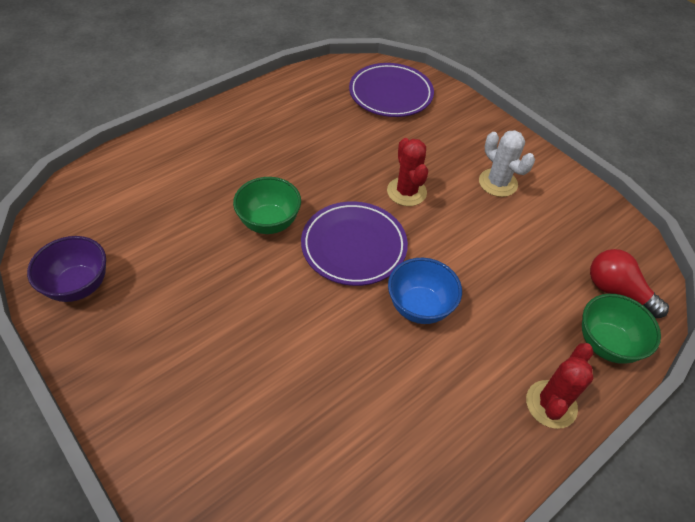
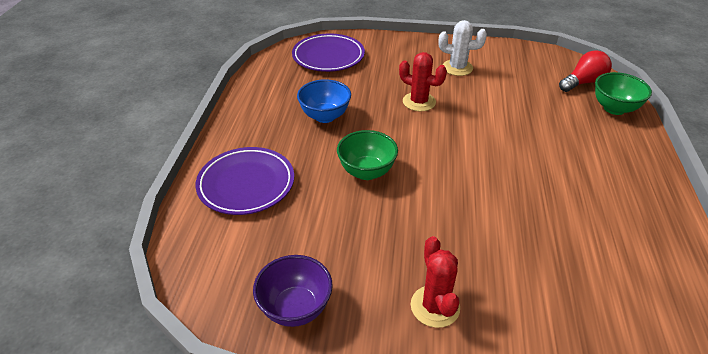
camera: 40 degrees left, 10 degrees down
purple plate [301,201,408,286] -> purple plate moved to [195,147,294,215]
blue bowl [388,258,462,324] -> blue bowl moved to [297,79,351,123]
red cactus [526,343,593,429] -> red cactus moved to [411,236,460,328]
red light bulb [590,249,669,318] -> red light bulb turned 150 degrees clockwise [559,50,612,92]

